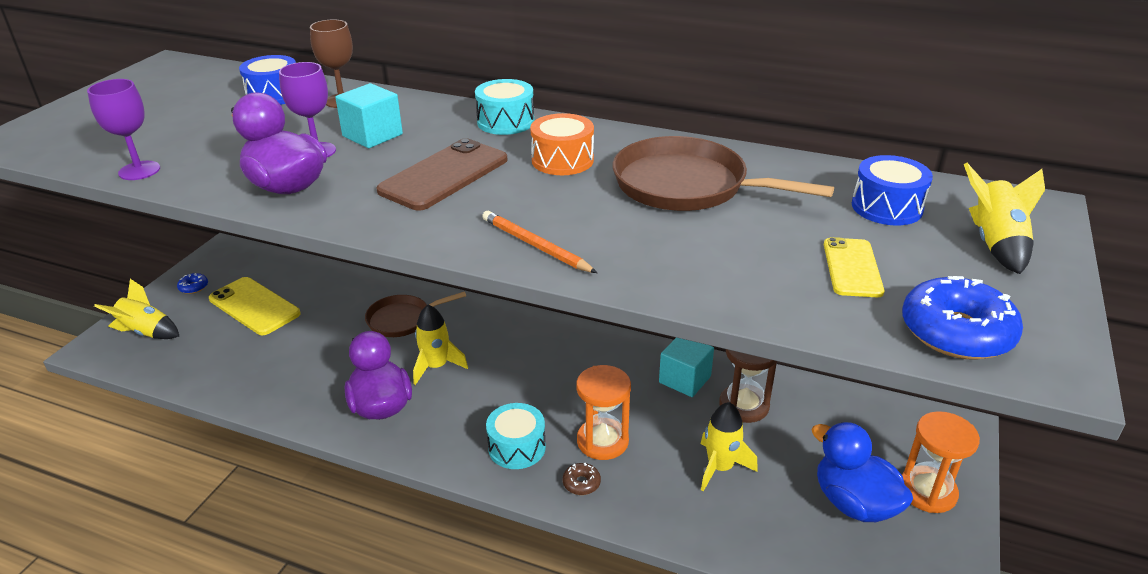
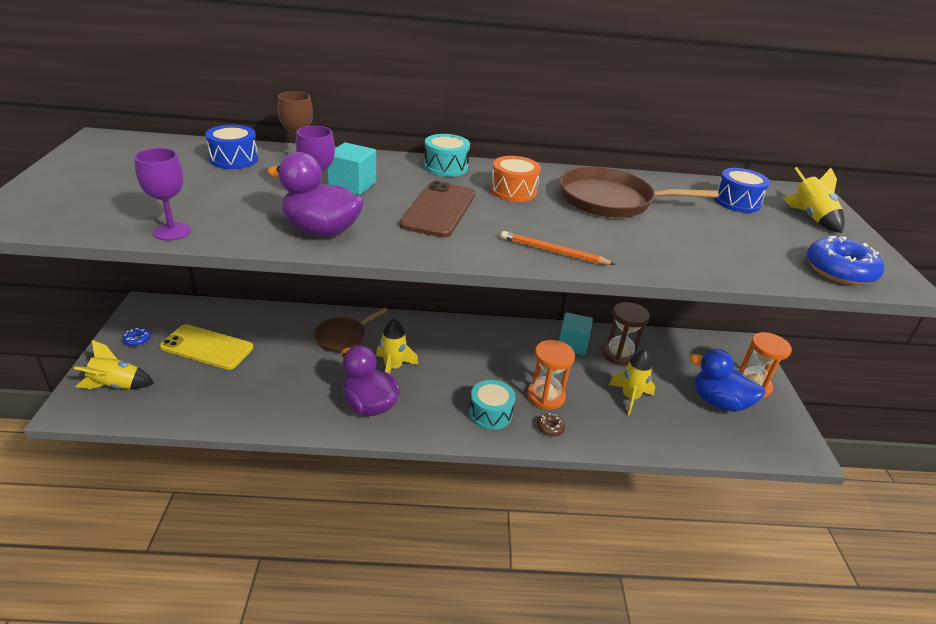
camera: 25 degrees left, 0 degrees up
yellow phone [824,237,884,297] -> none

